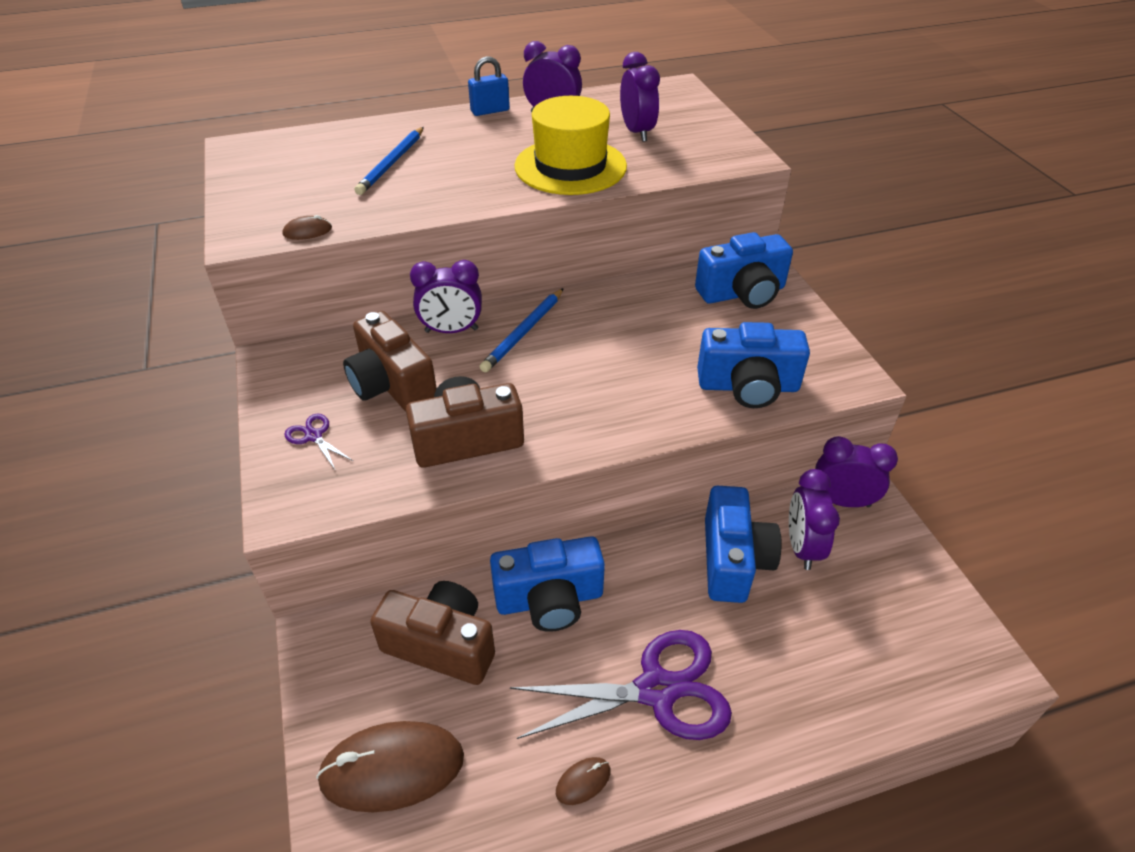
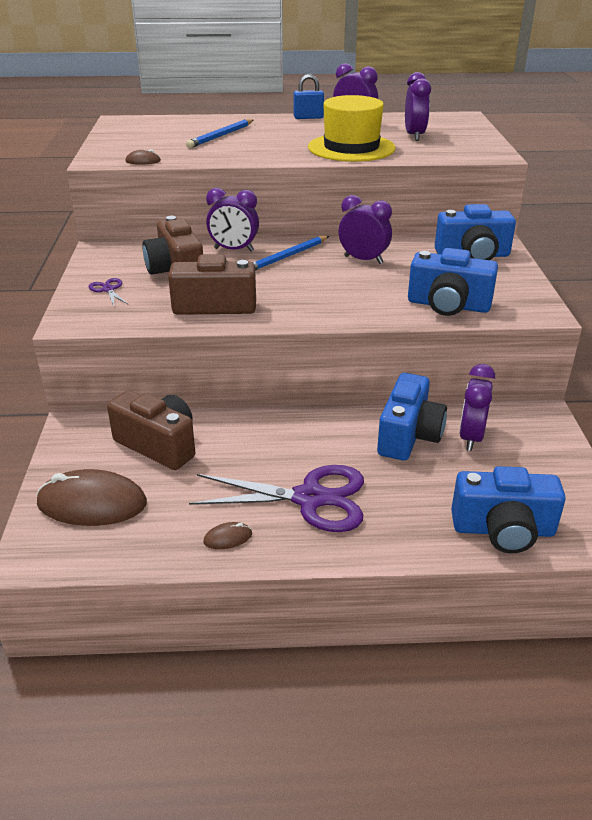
camera: 15 degrees right, 10 degrees down
blue camera [490,536,605,632] -> blue camera moved to [451,466,566,553]
purple clock [815,436,898,507] -> purple clock moved to [339,195,392,264]

